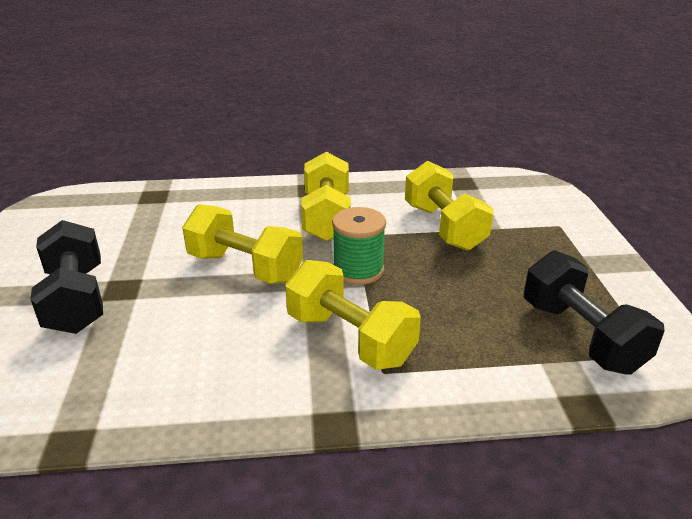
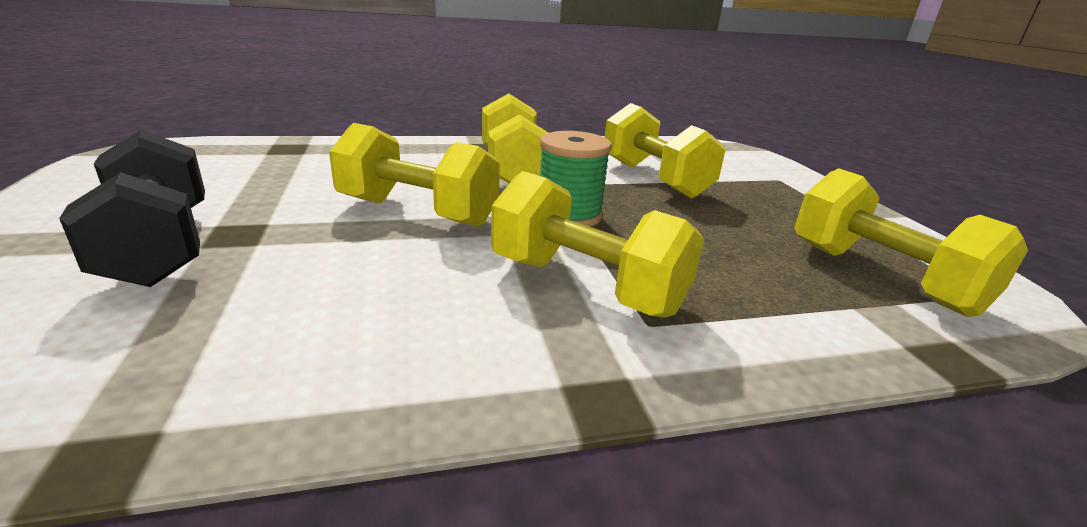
camera: 10 degrees left, 5 degrees down
black dumbbell [524,250,665,374] -> yellow dumbbell [795,168,1028,317]

